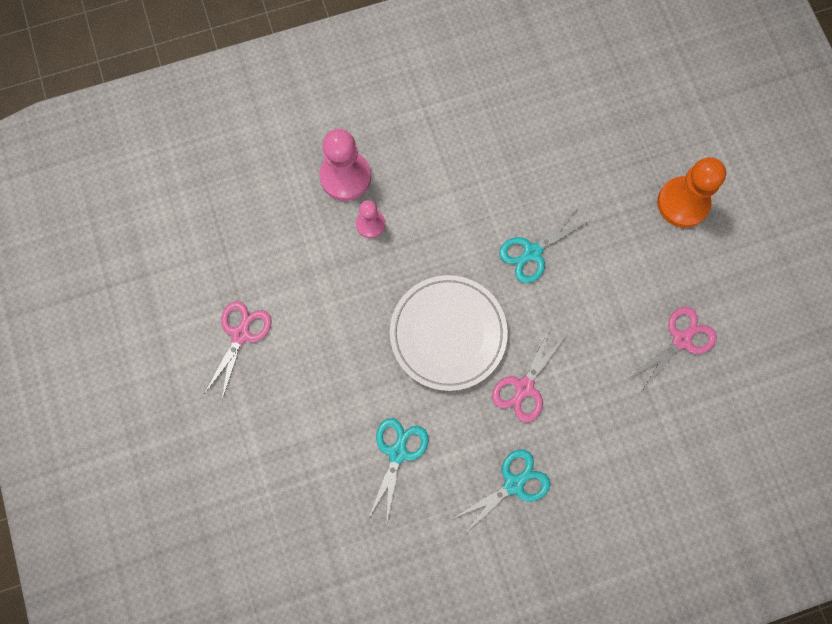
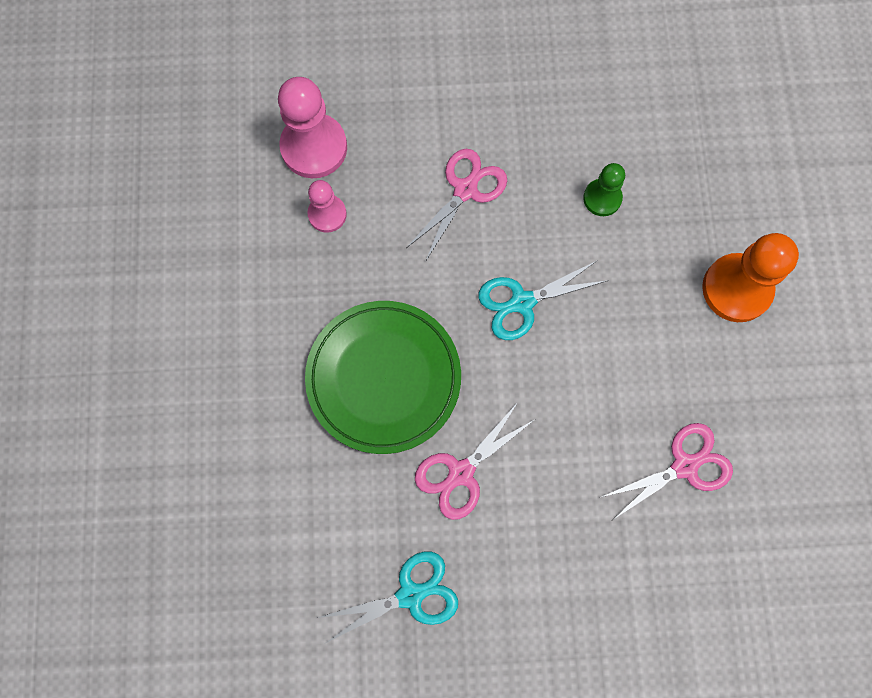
camera: 15 degrees right, 0 degrees up
pink scissors [204,301,271,400] -> pink scissors moved to [406,149,507,262]
turquoise scissors [368,418,429,526] -> none
white plate [390,275,508,391] -> green plate [305,301,461,454]
none -> green pawn [583,163,625,216]

